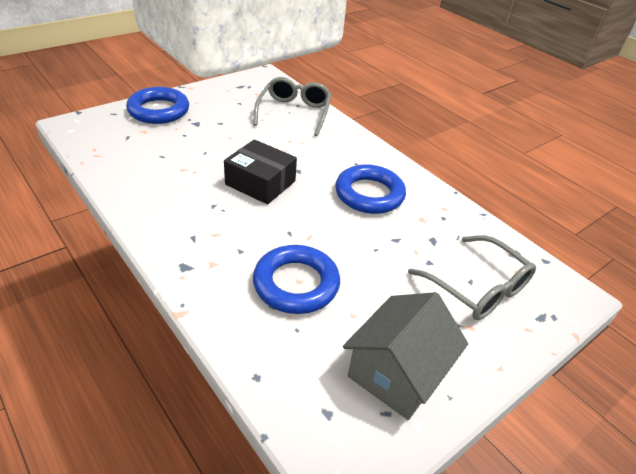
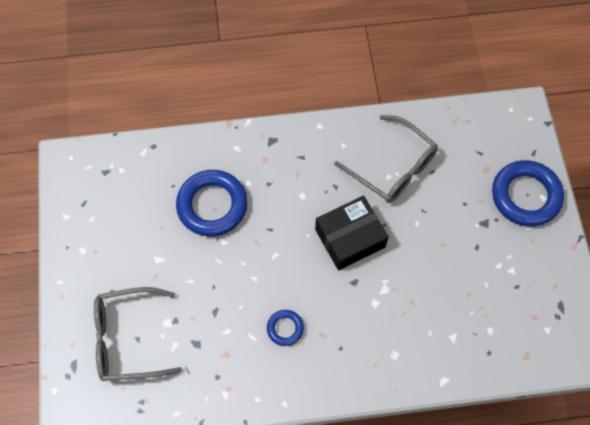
camera: 125 degrees right, 25 degrees up
grey glasses [253,77,331,136] -> grey glasses moved to [334,115,438,203]
blue ring [335,164,406,214] -> blue ring [267,310,304,346], size x0.49
grey house [343,292,468,420] -> none

